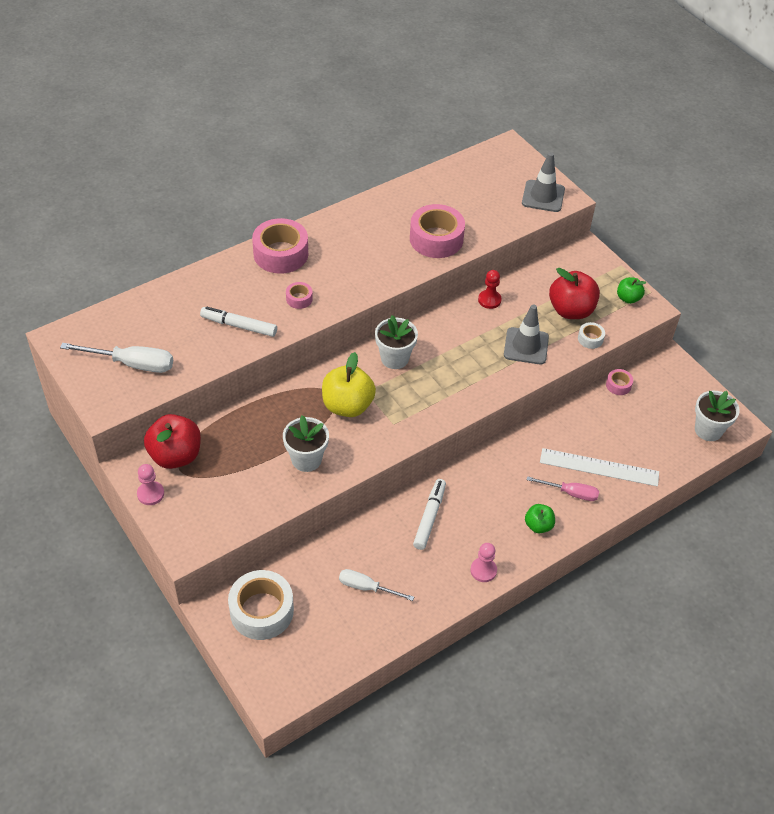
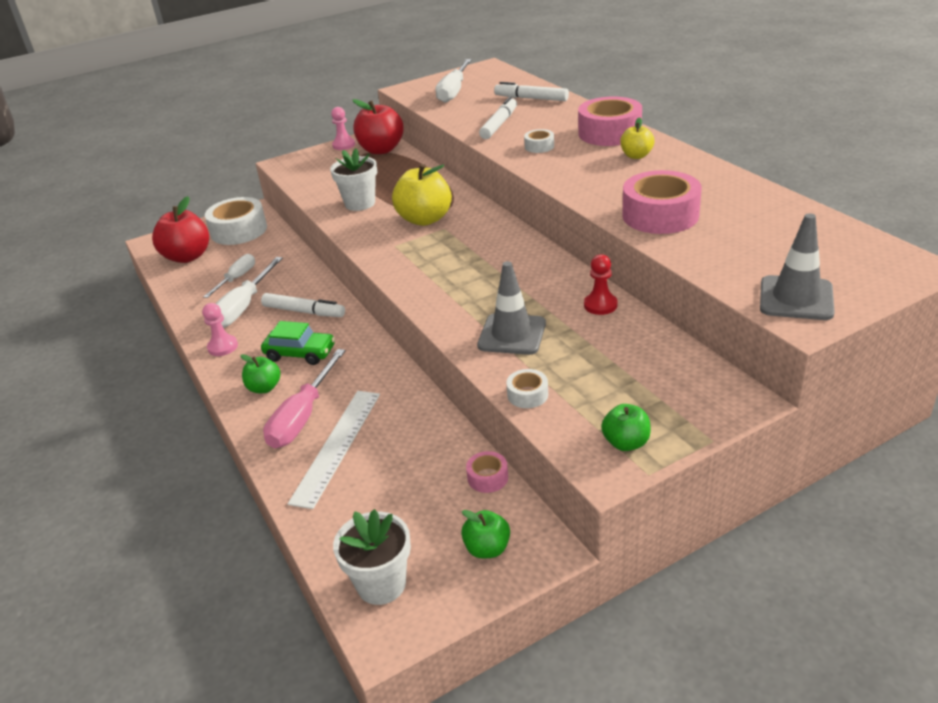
camera: 100 degrees right, 15 degrees down
pink tape [286,282,313,309] -> white tape [524,129,554,153]
white flower pot [375,315,418,369] -> none
pink screwdriver [526,476,599,501] -> pink screwdriver [263,349,346,448], size x1.53
red apple [549,268,600,319] -> red apple moved to [152,196,209,263]
none -> white screwdriver [215,257,283,328]
none -> green car [261,321,335,365]
none -> green apple [461,510,510,559]
none -> white marker [494,82,569,101]
none -> yellow apple [620,117,655,159]

